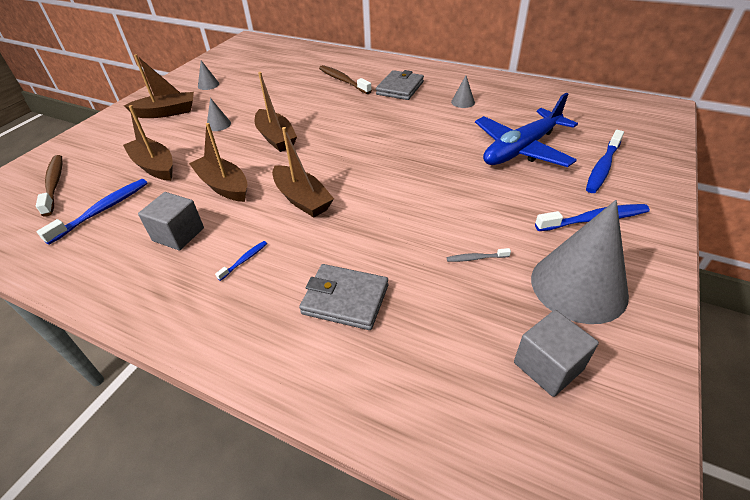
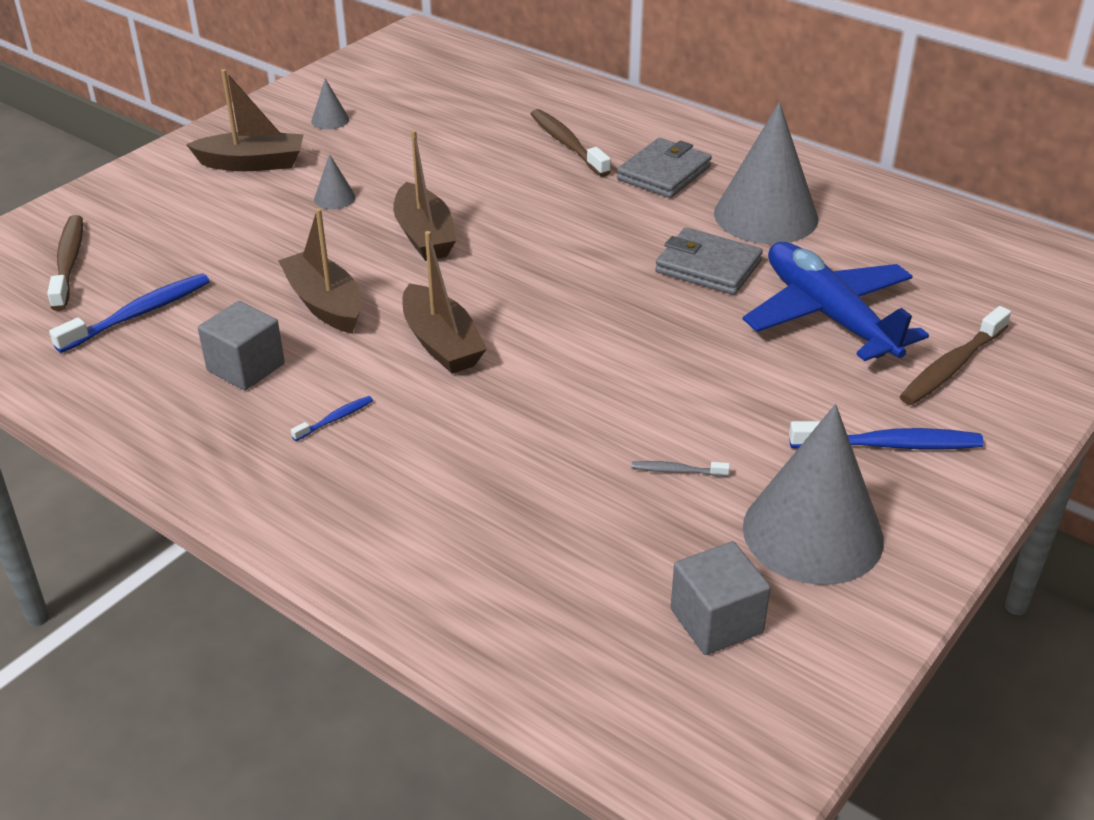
camera: 10 degrees right, 5 degrees down
brown boat [123,105,173,181] -> none
grey wallet [299,264,388,330] -> grey wallet moved to [655,227,763,295]
grey cone [451,76,475,108] -> grey cone [714,102,818,244], size x2.45
blue plane [475,93,578,167] -> blue plane turned 90 degrees clockwise [743,242,929,361]
blue toothbrush [586,130,624,193] -> brown toothbrush [900,306,1011,405]

